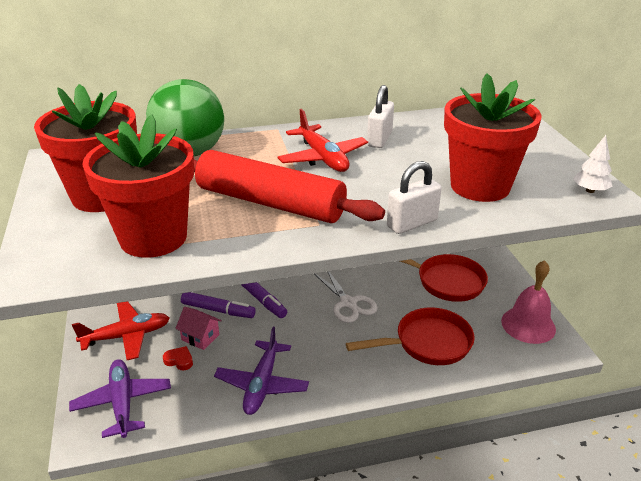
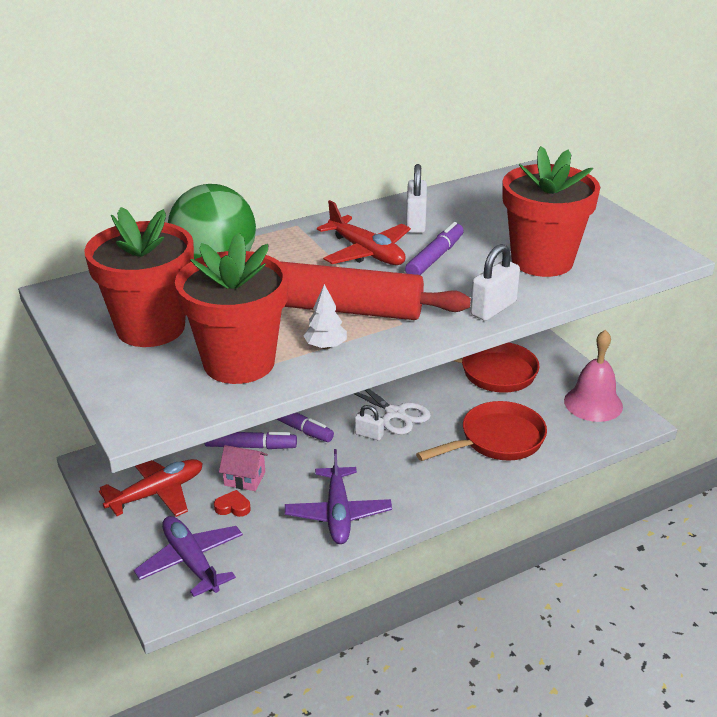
camera: 15 degrees left, 0 degrees up
white tree [573,135,613,193] -> white tree moved to [303,284,347,349]
none -> white padlock [355,405,384,441]
none -> purple marker [405,222,464,275]

